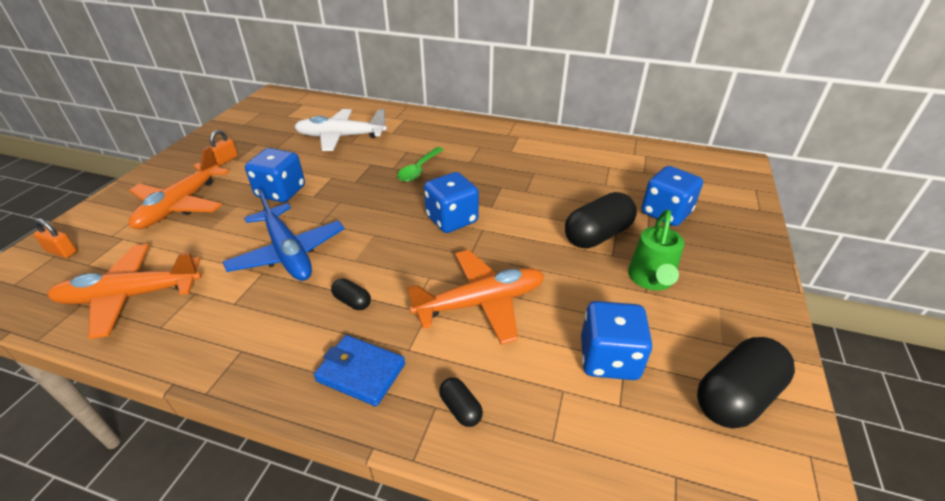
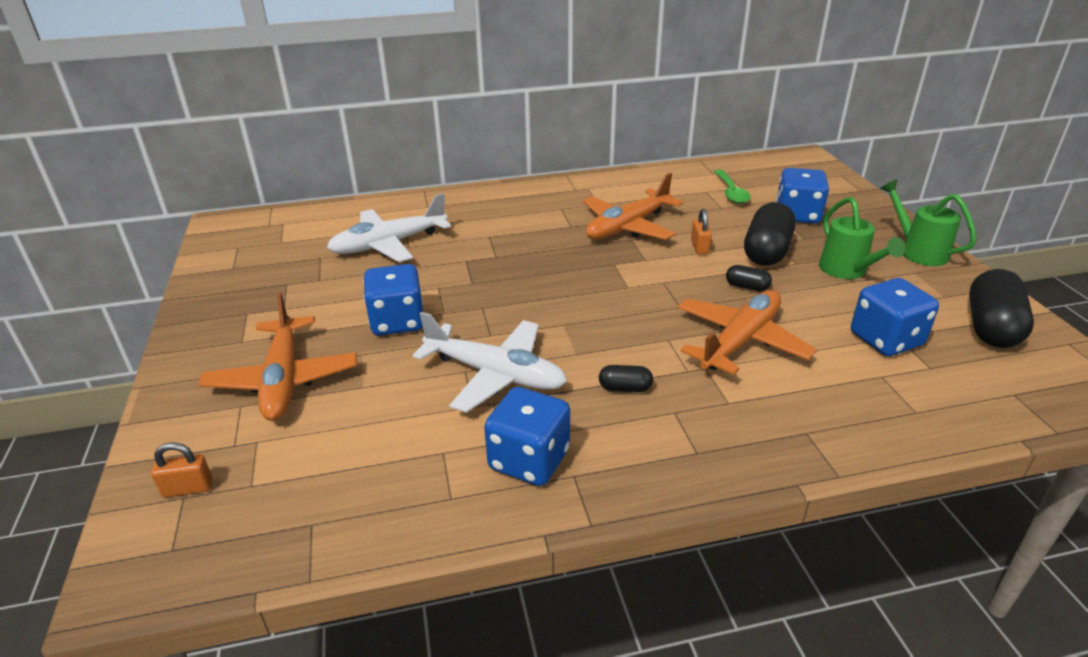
camera: 30 degrees left, 5 degrees down
orange plane [47,244,202,339] -> orange plane moved to [583,173,683,240]
orange padlock [209,130,238,166] -> orange padlock moved to [691,209,712,254]
blue plane [223,189,345,281] -> white plane [413,312,567,413]
blue wallet [314,335,405,406] -> none
green spoon [397,147,444,182] -> green spoon moved to [714,170,751,204]
blue dice [424,172,479,233] -> blue dice moved to [484,387,570,486]
black capsule [439,377,483,427] -> black capsule moved to [726,265,772,291]
none -> green watering can [880,179,977,266]

